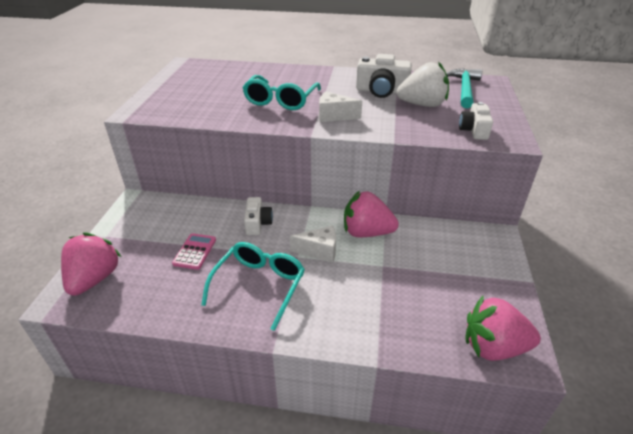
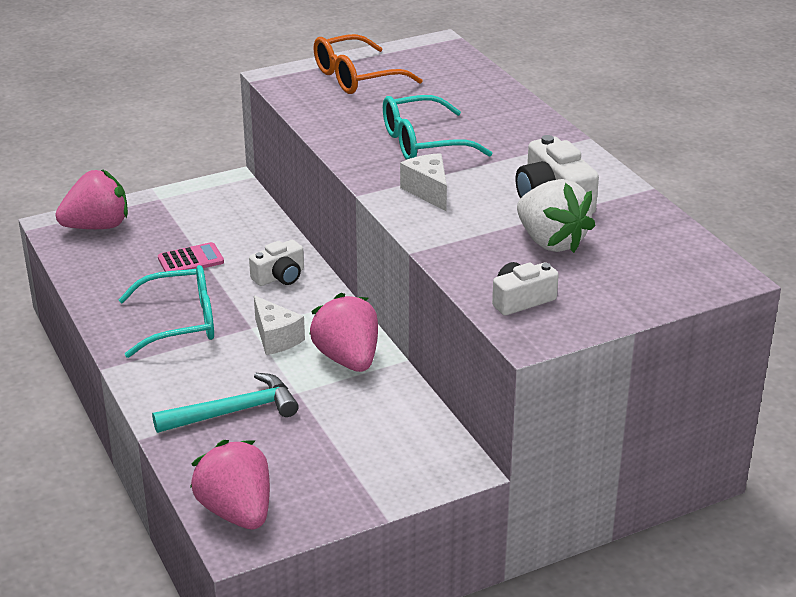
camera: 55 degrees right, 5 degrees down
turquoise hammer [446,68,482,108] -> turquoise hammer moved to [152,373,299,433]
none -> orange glasses [314,34,423,94]

